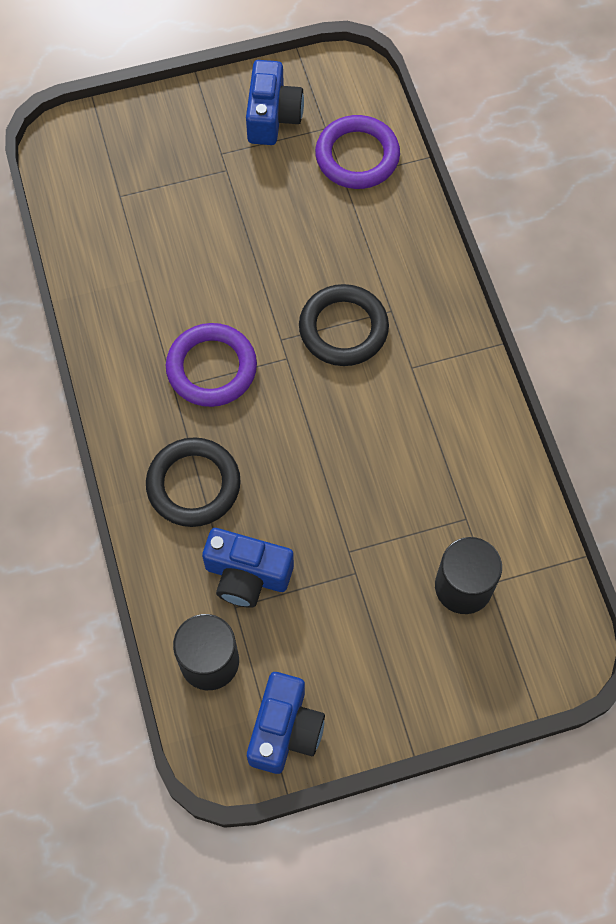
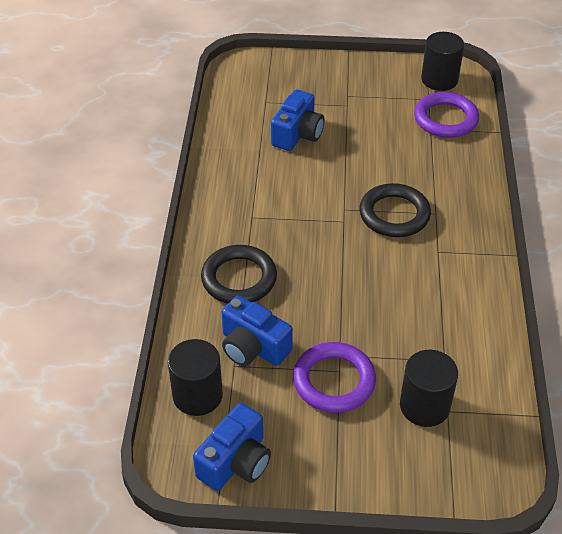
camera: 20 degrees right, 20 degrees down
purple ring [166,323,257,407] -> purple ring moved to [293,342,376,413]
blue camera [246,60,304,145] -> blue camera moved to [271,90,324,151]
none -> black cylinder [421,32,464,91]

